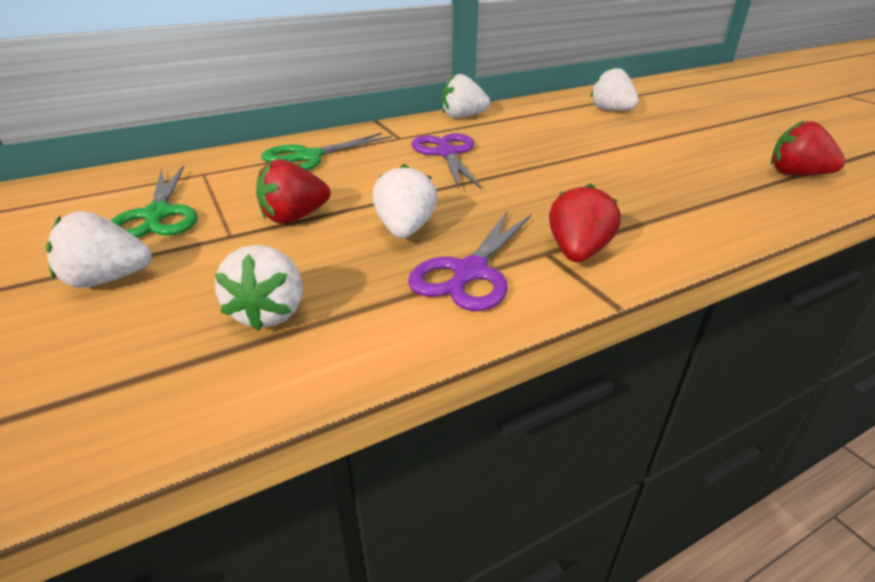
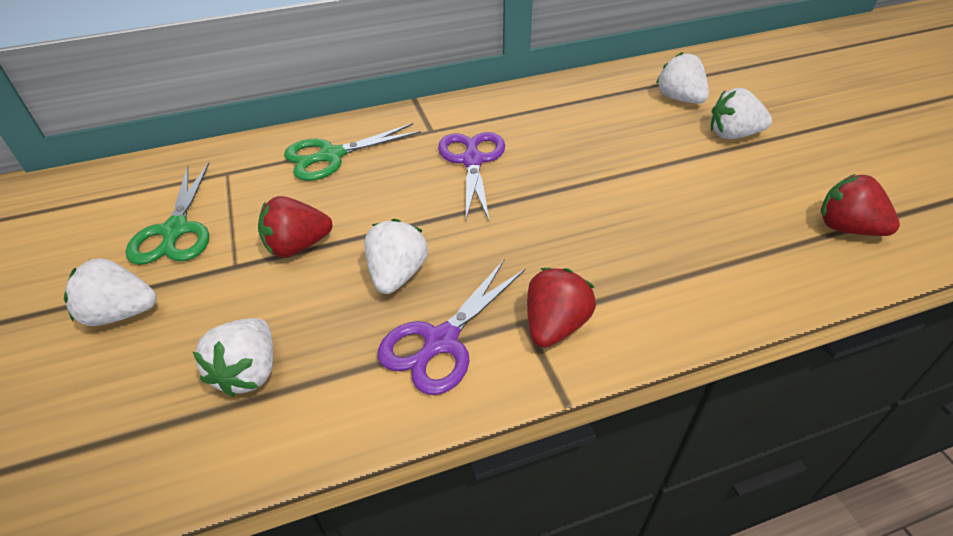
camera: 10 degrees right, 10 degrees up
white strawberry [442,74,490,118] -> white strawberry moved to [711,88,772,139]

